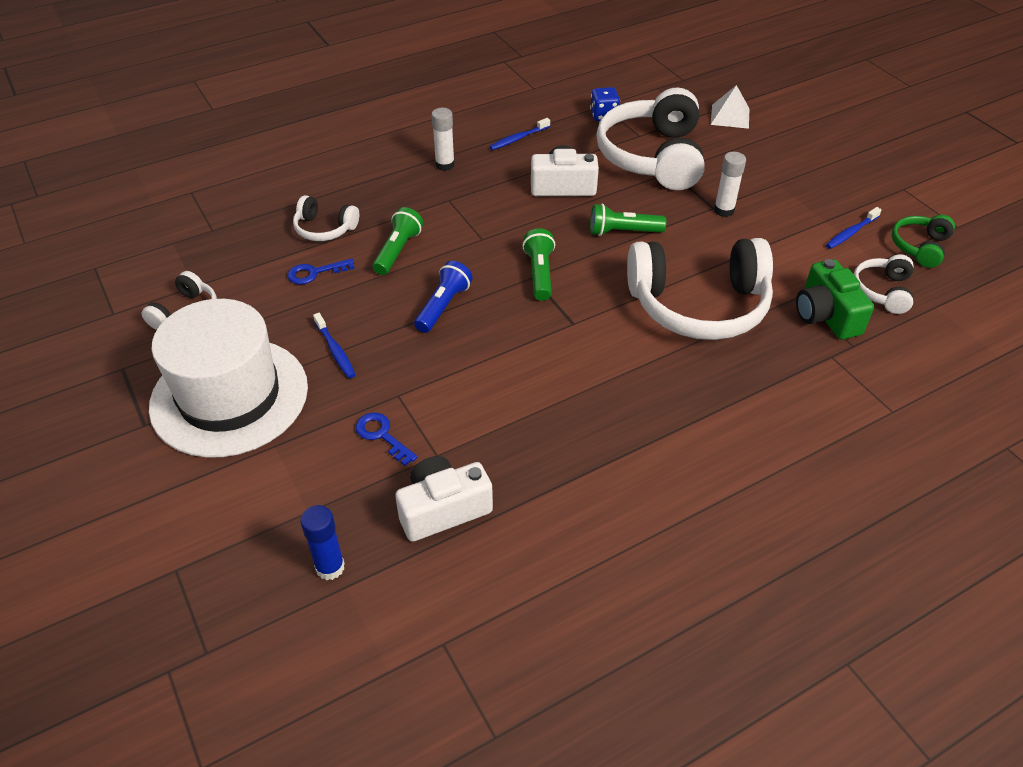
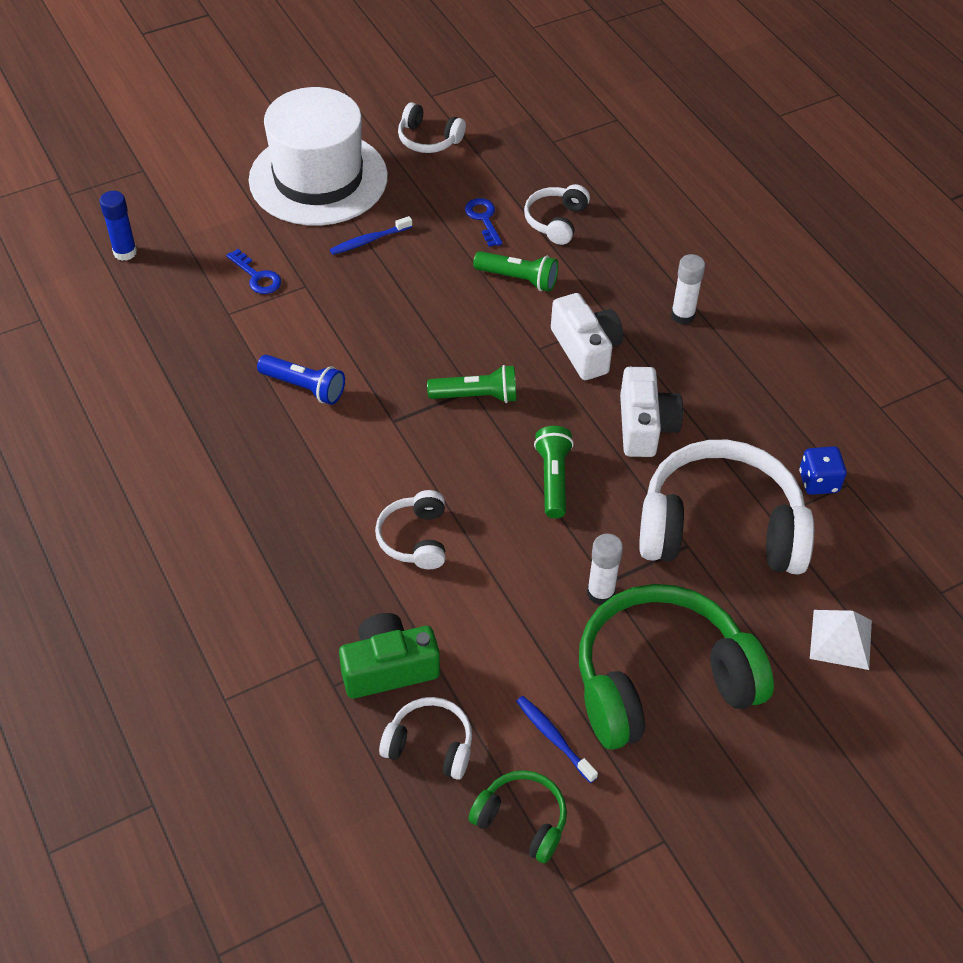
camera: 90 degrees right, 5 degrees up
blue key [356,413,418,466] -> blue key turned 90 degrees clockwise [226,249,281,294]
white camera [395,456,493,542] -> white camera moved to [551,293,623,380]
blue flashlight [414,261,473,333] -> blue flashlight moved to [257,355,345,405]
blue toothbrush [489,118,550,150] -> none
white headphones [627,238,773,340] -> white headphones [375,490,446,569], size x0.48
none -> green headphones [579,584,774,750]

